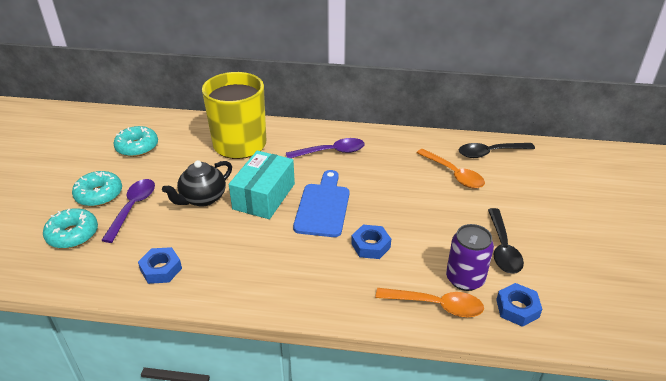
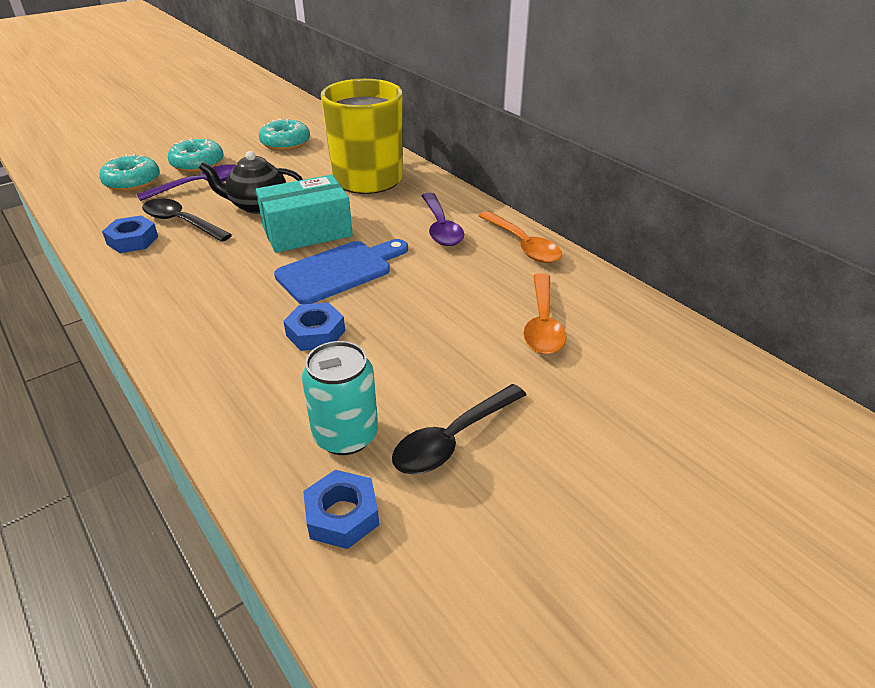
camera: 45 degrees right, 0 degrees up
purple spoon [286,138,365,158] -> purple spoon turned 45 degrees clockwise [422,193,464,246]
orange spoon [375,288,484,317] -> orange spoon moved to [479,211,562,263]
purple can [446,224,494,291] -> turquoise can [302,341,378,455]
black spoon [459,143,535,158] -> black spoon moved to [142,198,232,242]

